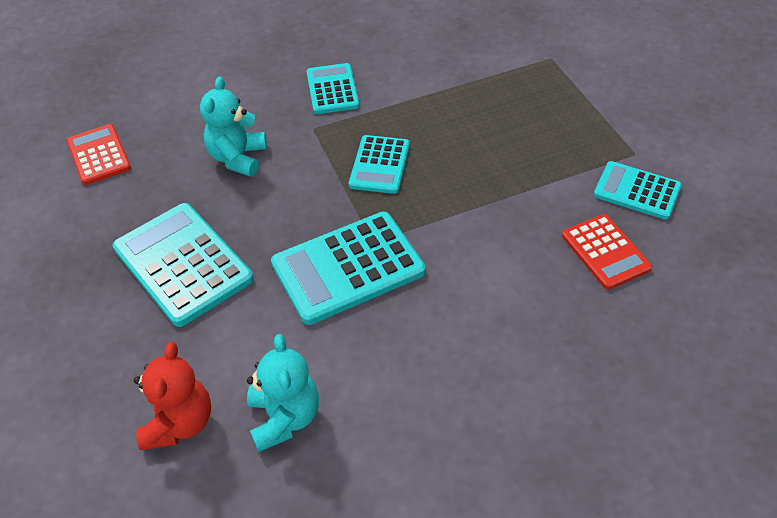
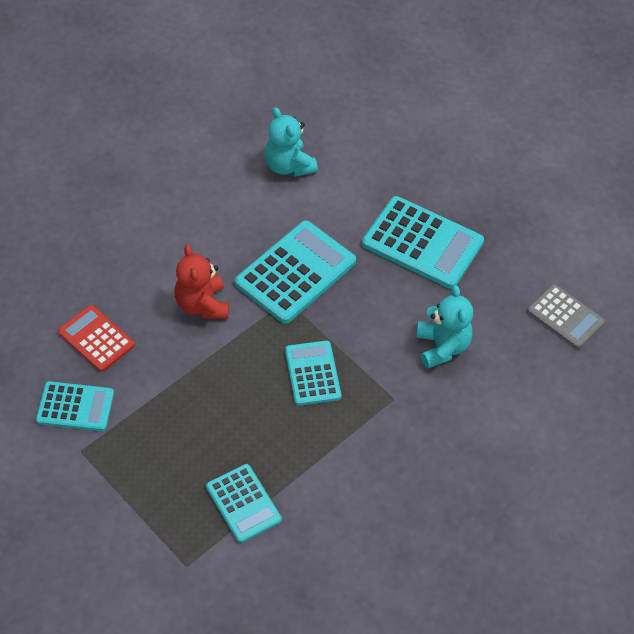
camera: 155 degrees right, 5 degrees up
red calculator [67,124,131,185] -> grey calculator [527,284,605,349]
red teddy bear [134,342,211,450] -> red teddy bear moved to [175,245,229,319]
turquoise calculator [307,63,360,114] -> turquoise calculator moved to [206,464,282,543]

